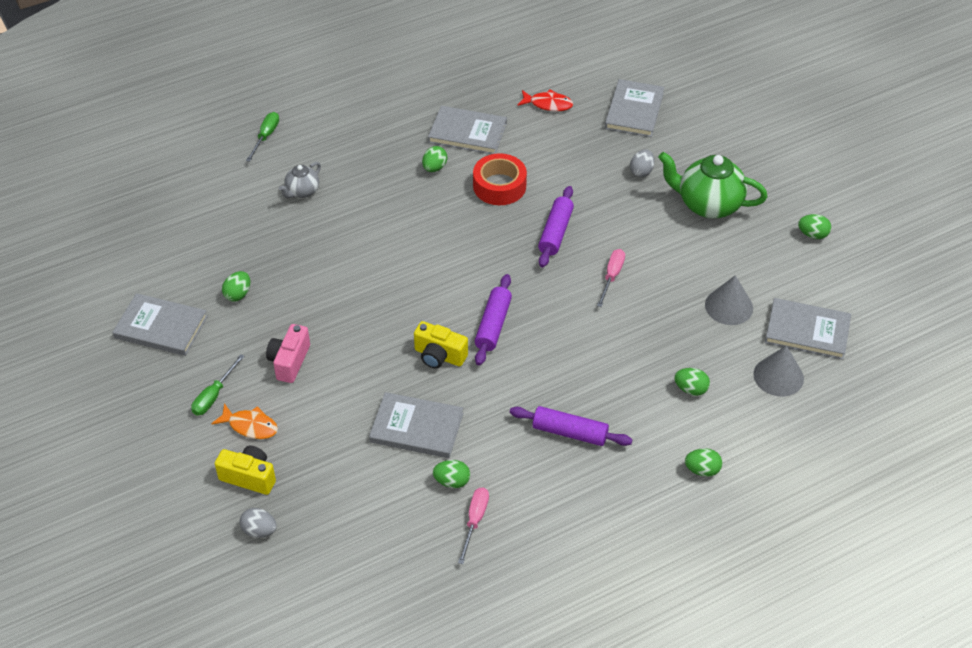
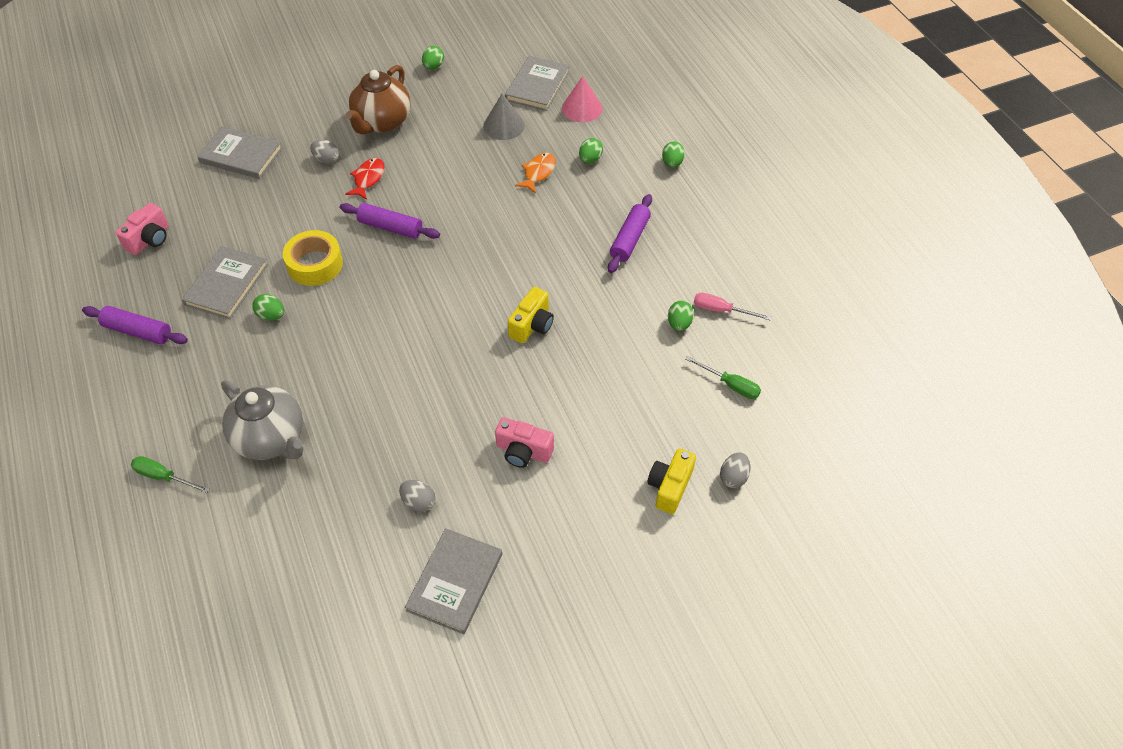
camera: 85 degrees left, 5 degrees up
green screwdriver [191,354,244,416] -> green screwdriver moved to [685,356,761,399]
orange fish [211,403,278,439] -> orange fish moved to [515,153,556,194]
green egg [222,271,250,302] -> grey egg [399,480,435,512]
grey teapot [279,162,321,198] -> grey teapot [221,380,303,460], size x1.89
grey book [369,392,464,458] -> none
red tape [473,153,527,205] -> yellow tape [283,230,343,286]
purple rolling pin [475,274,512,365] -> purple rolling pin moved to [82,306,188,344]
red fish [517,90,573,111] -> red fish moved to [345,158,385,200]
pink screwdriver [597,249,625,307] -> none
green teapot [658,152,768,218] -> brown teapot [346,65,411,135]
grey cone [753,346,804,397] -> pink cone [562,76,603,122]
none -> pink camera [115,203,169,255]

